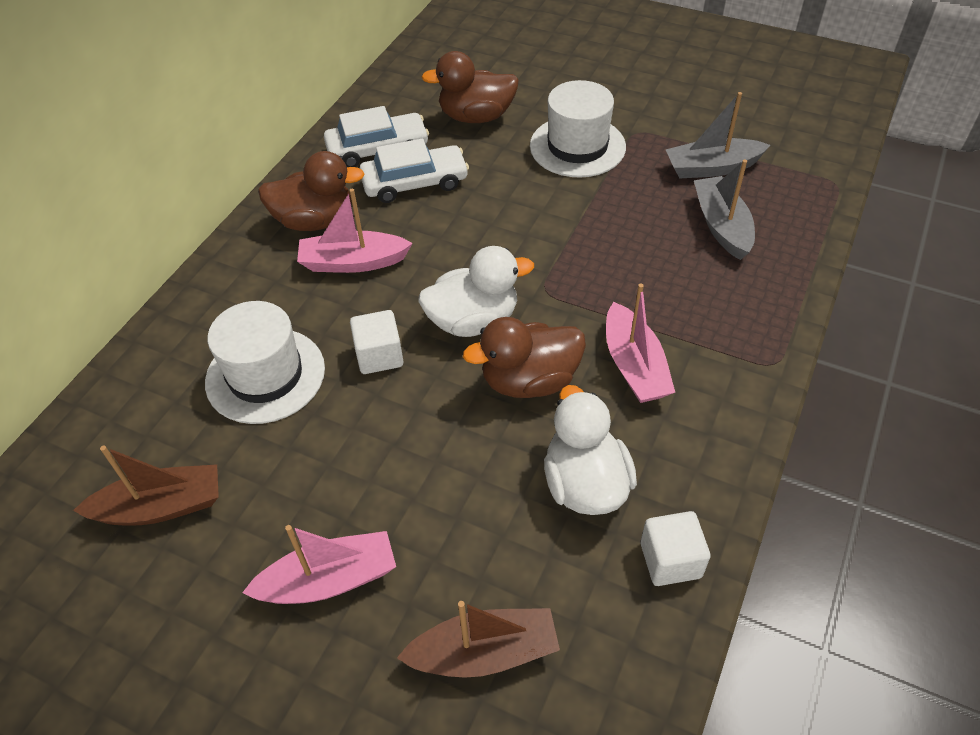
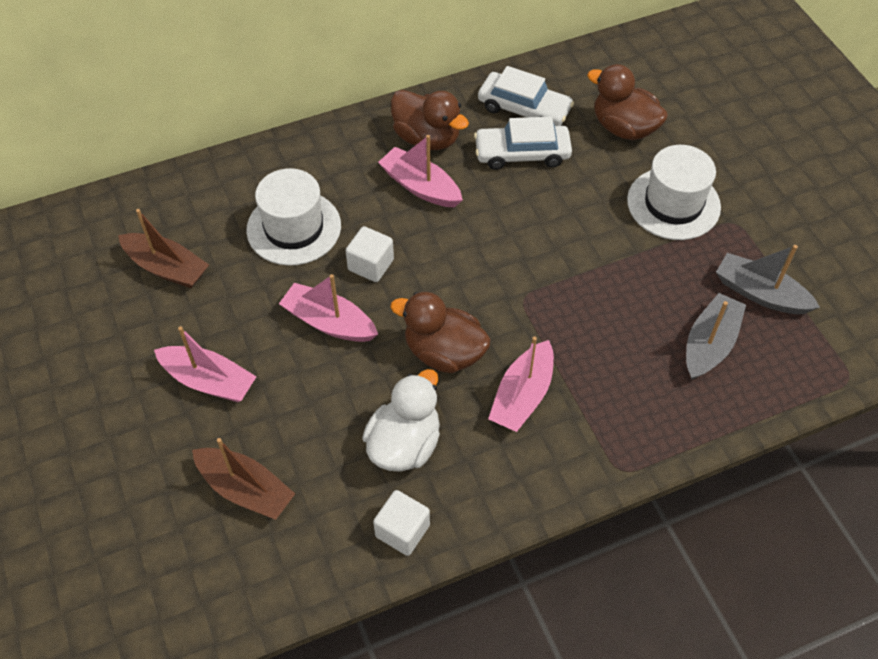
camera: 40 degrees right, 5 degrees up
white car [360,139,469,203] -> white car turned 150 degrees clockwise [474,117,572,170]
white duck [418,246,534,337] -> none
none -> pink boat [279,274,378,342]

